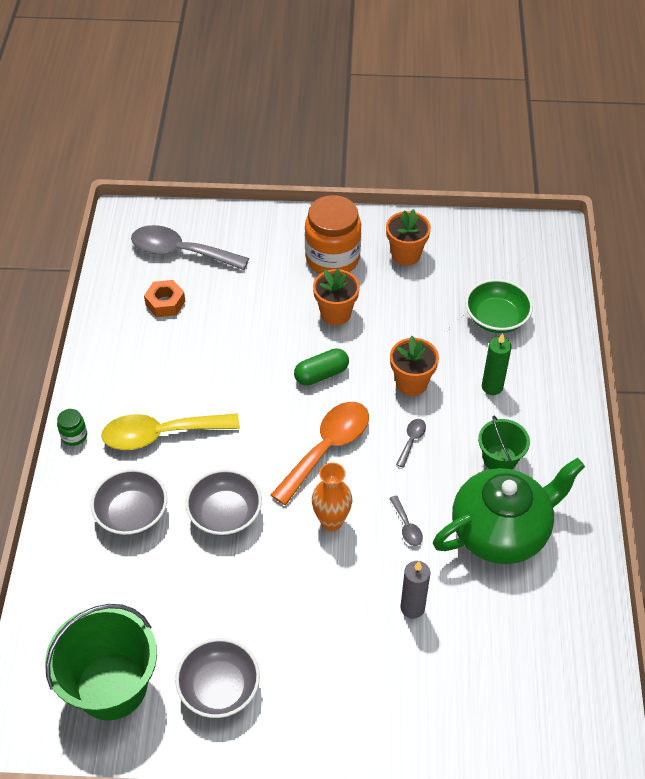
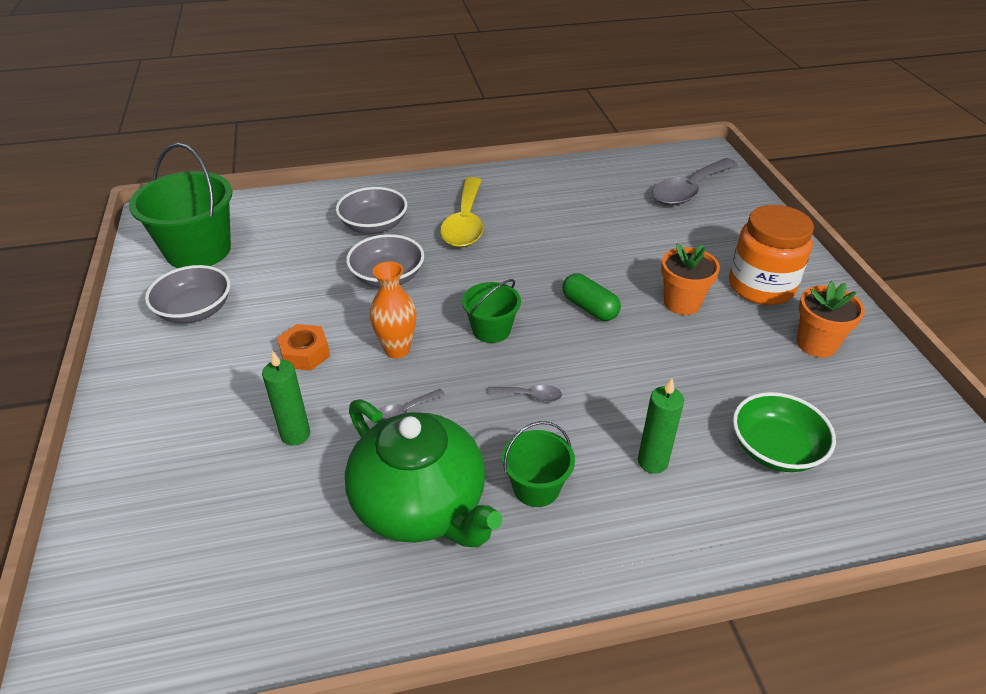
camera: 75 degrees right, 10 degrees down
green jar [57,409,87,446] -> none
yellow spoon [101,414,240,450] -> yellow spoon turned 150 degrees counterclockwise [440,177,483,248]
grey spoon [131,225,249,270] -> grey spoon turned 135 degrees counterclockwise [652,158,738,205]
orange nut [144,280,185,317] -> orange nut moved to [277,324,330,371]
orange spoon [271,402,369,505] -> green bucket [462,279,521,343]
orange flower pot [390,336,439,396] -> none
grey candle [400,561,430,619] -> green candle [262,351,310,446]

